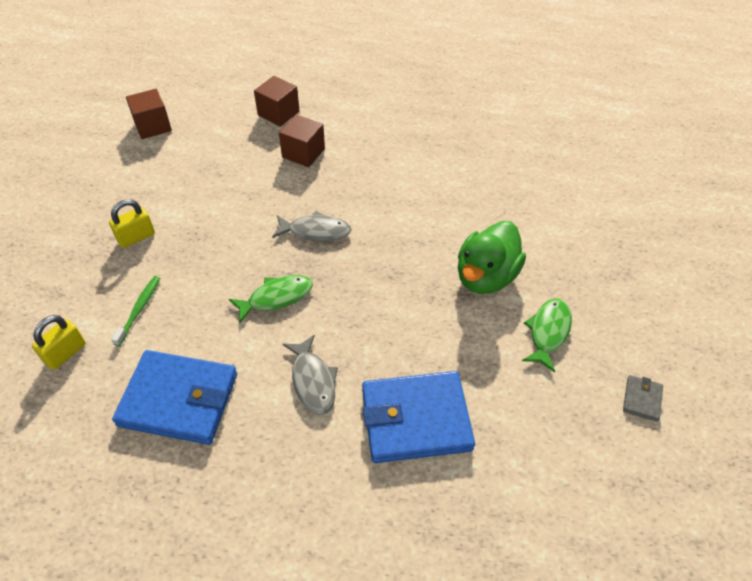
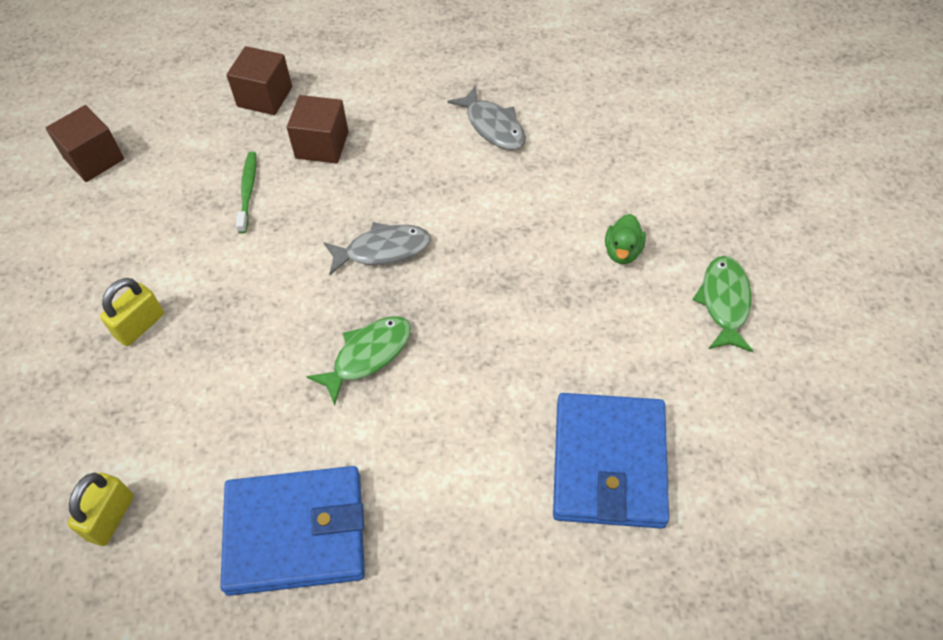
camera: 15 degrees left, 5 degrees up
green toothbrush [111,276,160,346] -> green toothbrush moved to [236,152,256,234]
grey fish [283,335,338,415] -> grey fish moved to [447,85,526,150]
blue wallet [362,371,475,463] -> blue wallet turned 60 degrees counterclockwise [553,393,669,529]
green duck [458,221,526,294] -> green duck [605,214,646,264], size x0.49
grey wallet [623,375,663,422] -> none

